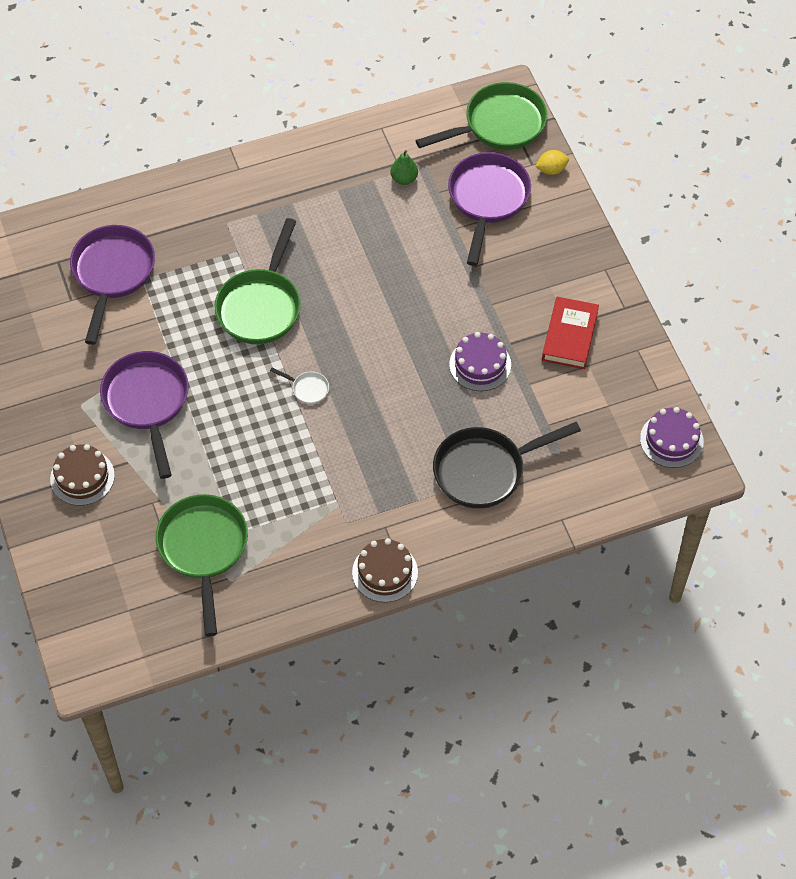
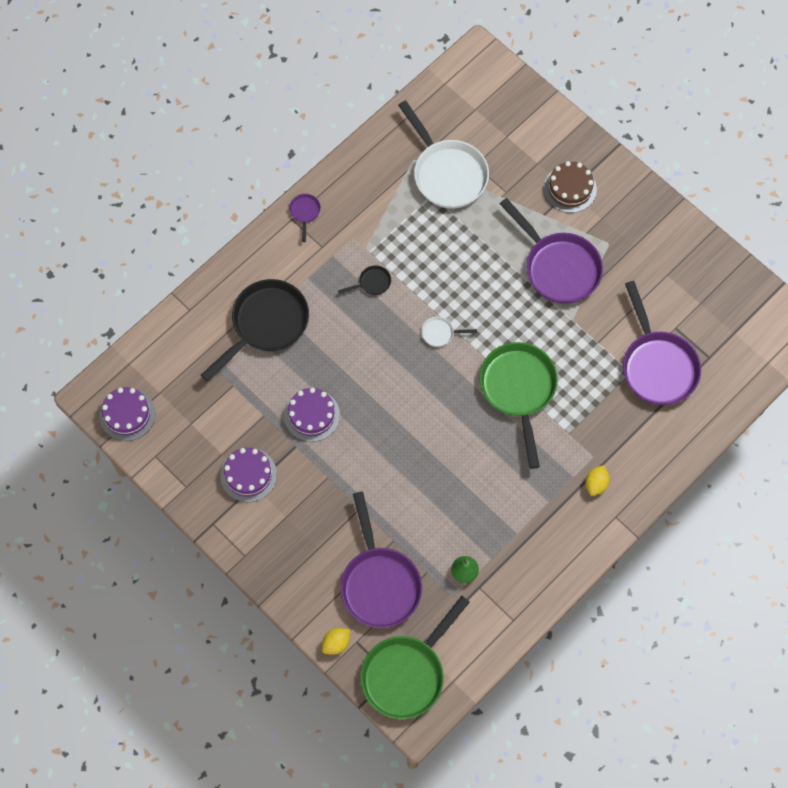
camera: 155 degrees right, 10 degrees up
green pan [156,494,248,636] -> white pan [398,100,489,209]
brown cake [352,538,418,602] -> purple pan [289,194,321,242]
red book [542,297,599,369] -> purple cake [220,448,277,502]
none -> black pan [338,265,391,295]
none -> yellow lemon [585,465,610,496]

